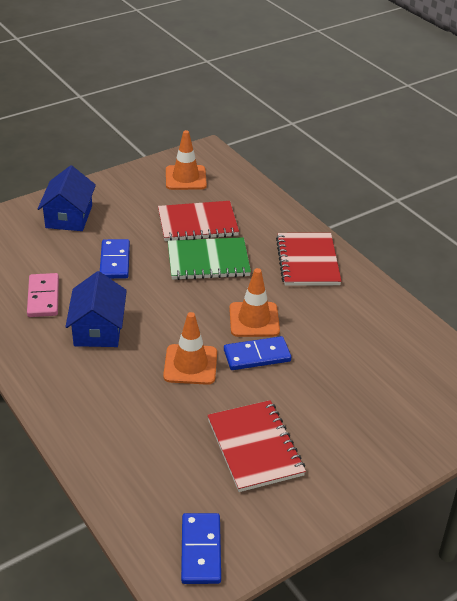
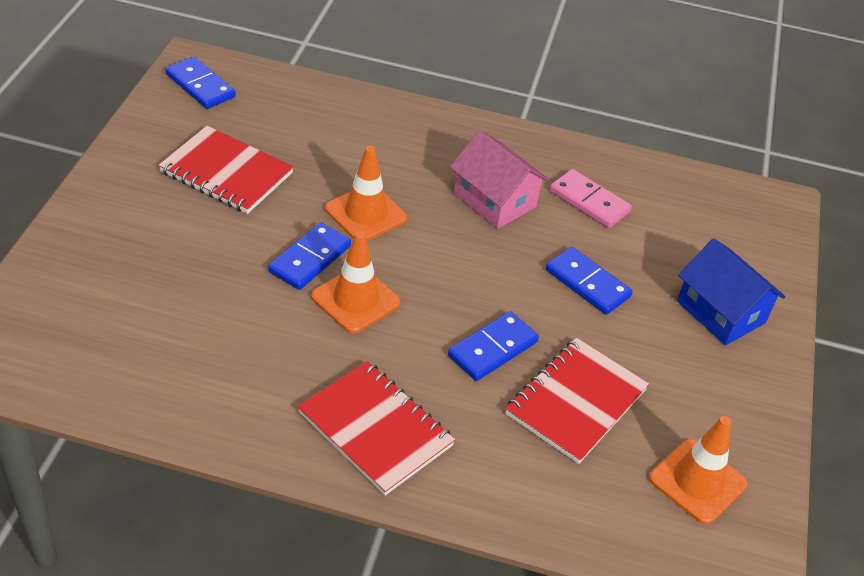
camera: 135 degrees right, 5 degrees up
blue house [65,271,127,347] -> pink house [450,130,549,229]
green notebook [168,237,251,280] -> blue domino [448,311,539,381]

